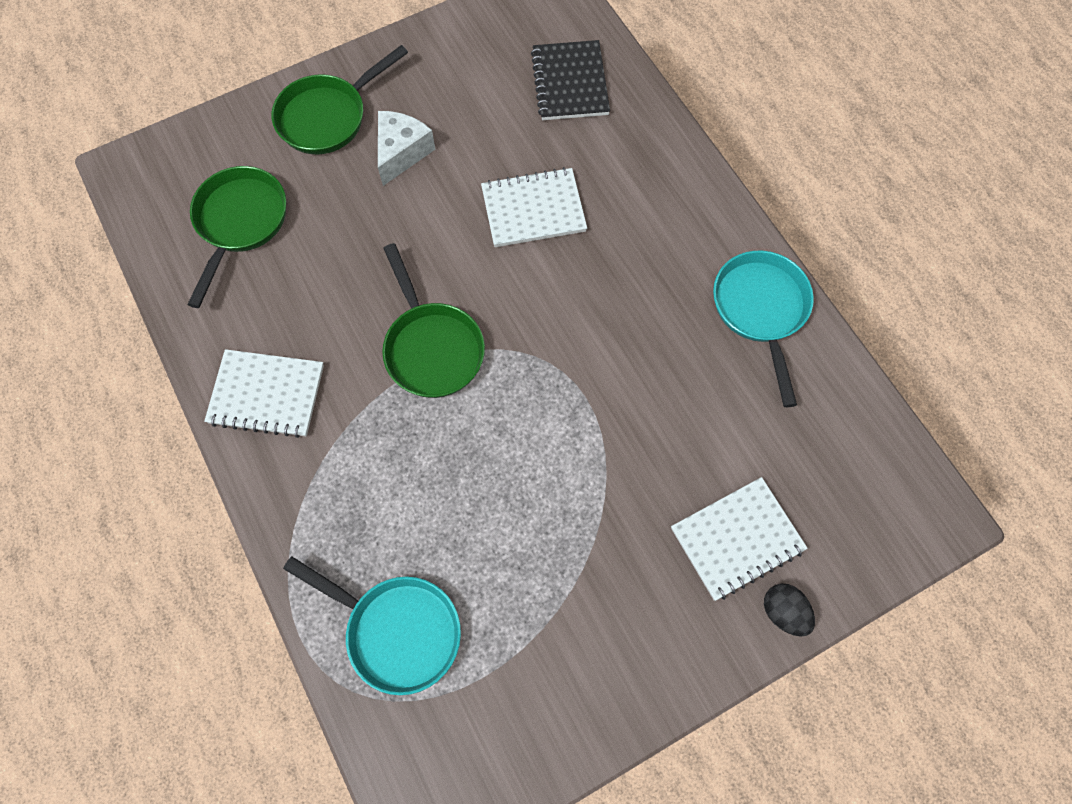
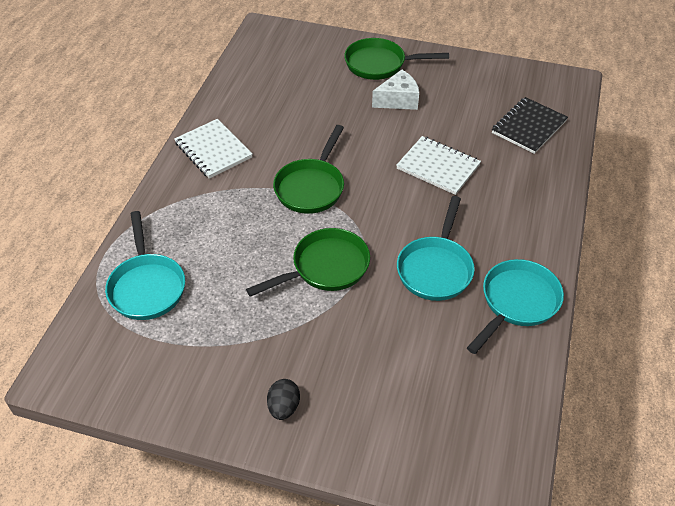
camera: 45 degrees right, 20 degrees down
green pan [187,166,286,308] -> green pan moved to [246,228,370,297]
white notebook [671,477,808,601] -> none
black egg [764,583,815,636] -> black egg moved to [267,379,300,420]
none -> turquoise pan [397,196,475,301]

